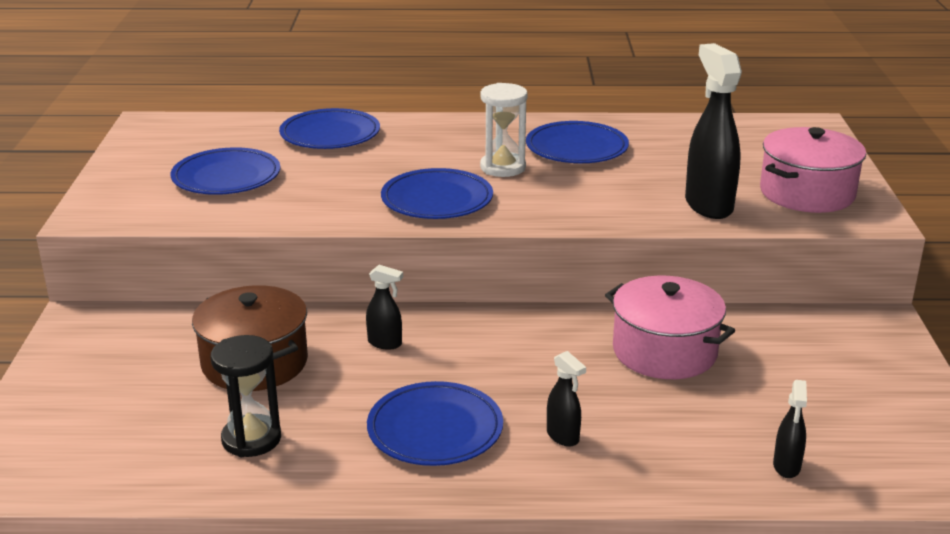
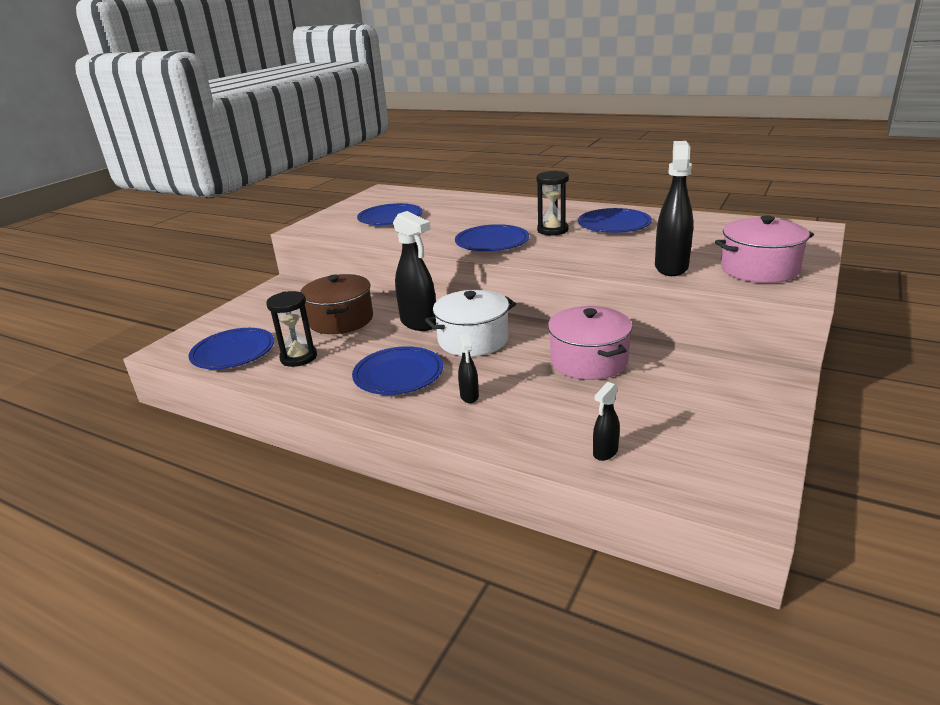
camera: 30 degrees right, 0 degrees up
blue plate [279,108,380,149] -> blue plate moved to [188,328,274,369]
black spray bottle [366,265,403,350] -> black spray bottle [393,211,436,331], size x2.00
white hourglass [480,83,528,177] -> black hourglass [536,171,569,235]
none -> white pot [425,290,516,356]

